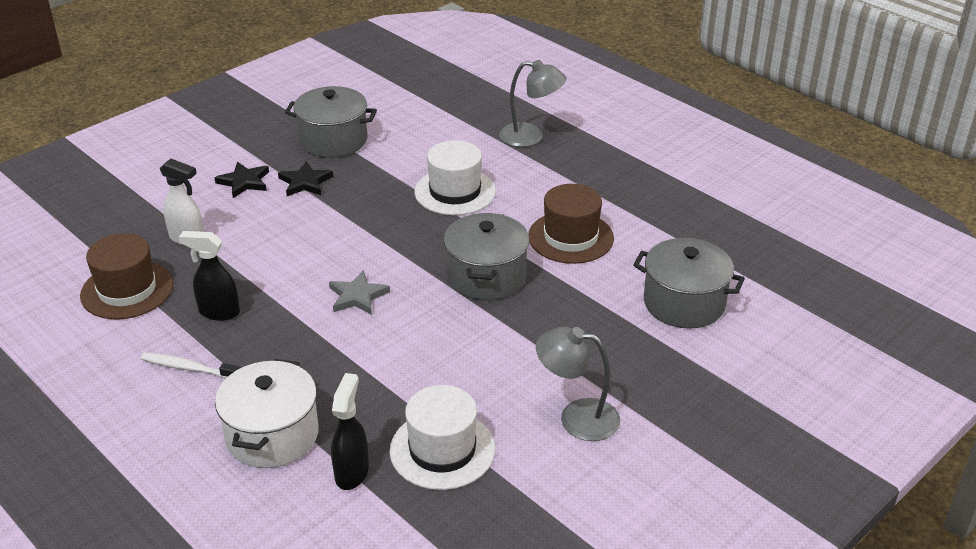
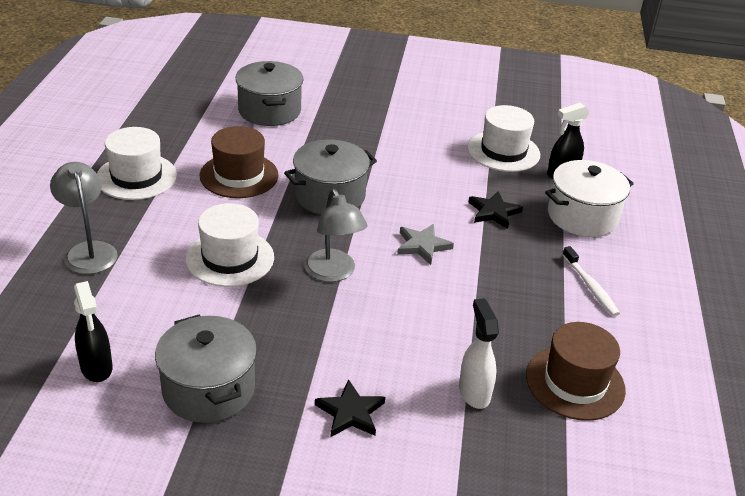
camera: 130 degrees left, 0 degrees up
black spray bottle [179,231,240,321] -> black spray bottle moved to [74,281,113,382]
black star [278,161,333,196] -> black star moved to [469,191,523,229]
grey lamp [536,327,620,441] -> grey lamp moved to [304,189,367,282]
none -> white hat [97,127,177,200]

